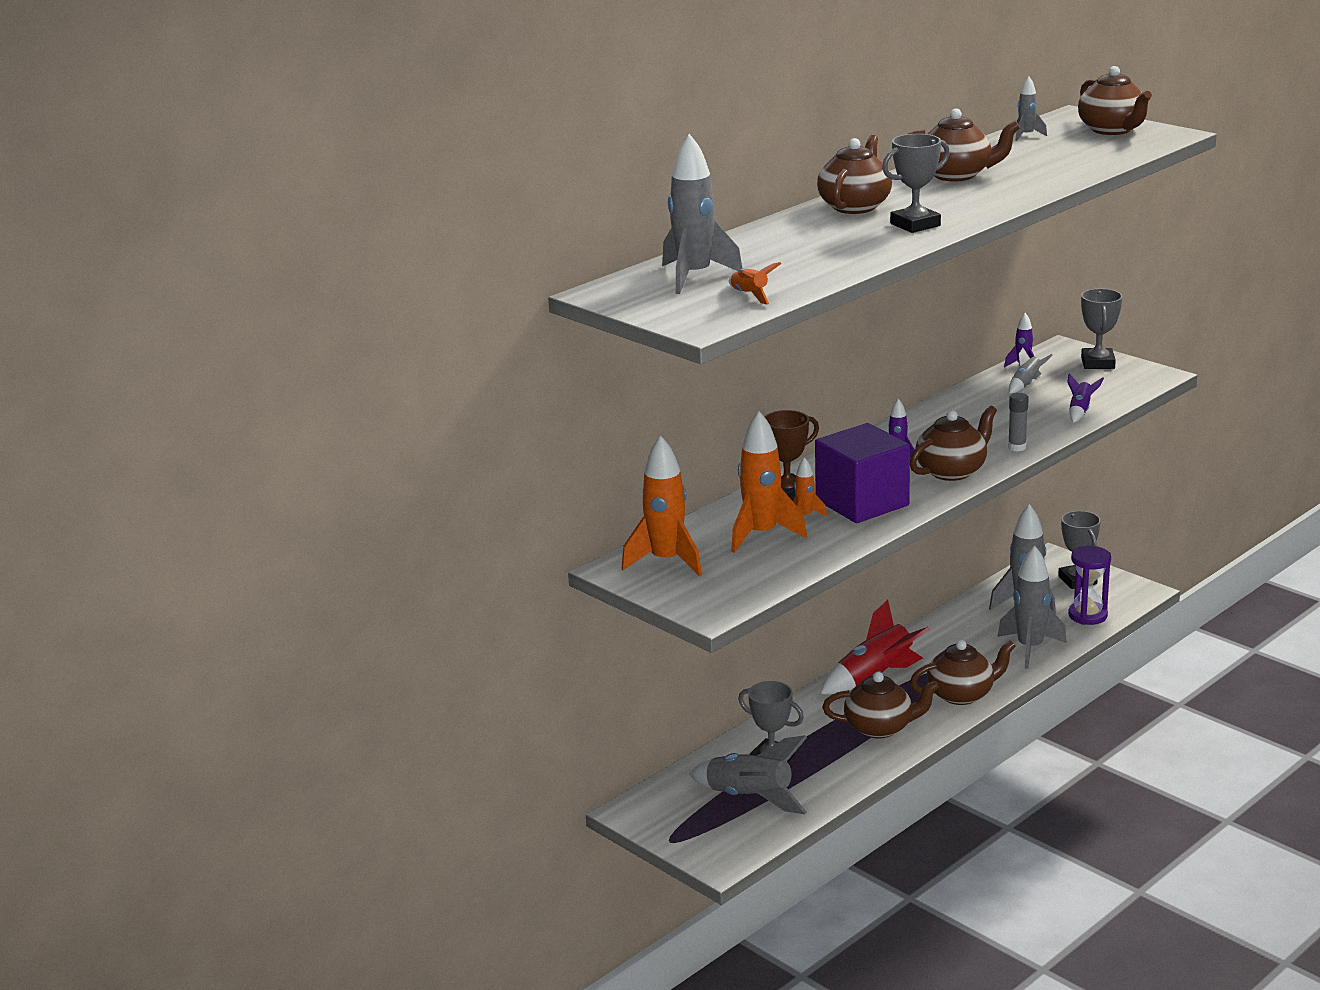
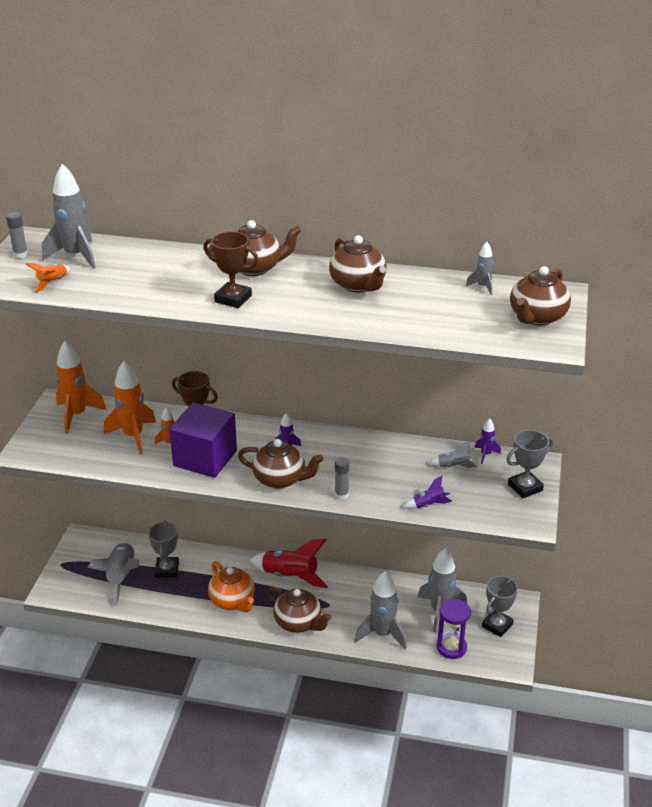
camera: 55 degrees right, 10 degrees up
brown teapot [822,672,939,739] -> orange teapot [208,561,255,612]
grey trophy [882,134,950,233] -> brown trophy [203,231,259,308]
none -> grey glue stick [6,212,28,258]

